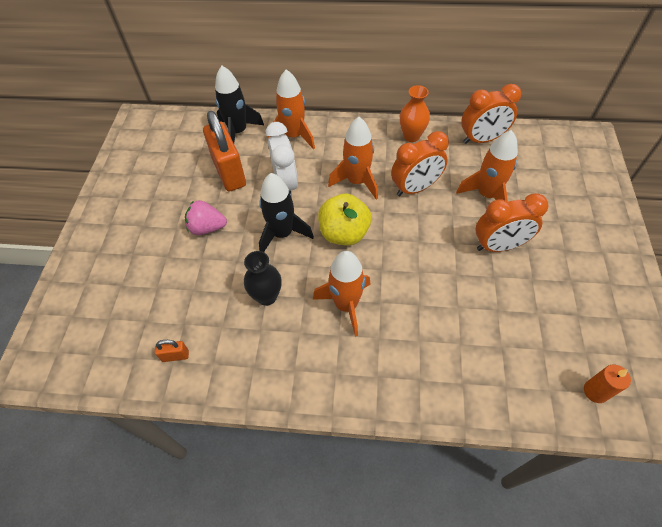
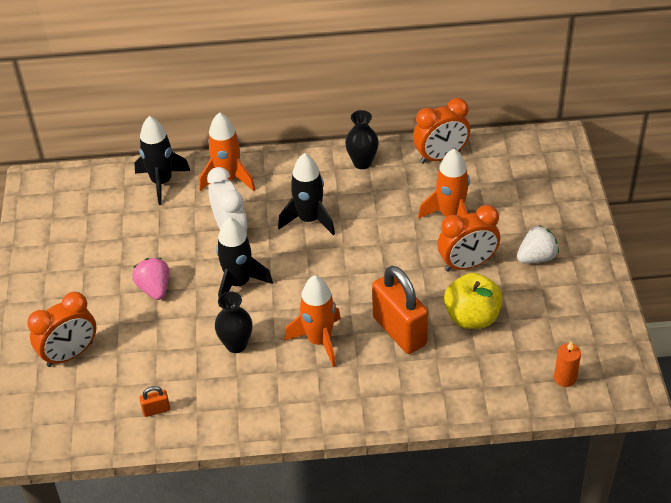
camera: 10 degrees left, 10 degrees down
pink strawberry [185,200,227,235] -> pink strawberry turned 75 degrees clockwise [132,258,169,300]
orange padlock [203,111,246,191] -> orange padlock moved to [372,266,428,354]
yellow apple [318,193,371,245] -> yellow apple moved to [444,273,502,329]
orange rocket [328,117,378,199] -> black rocket [278,153,335,235]
orange clock [391,131,449,196] -> orange clock moved to [27,292,96,367]
orange vase [400,85,430,142] -> black vase [345,110,379,169]
none -> white strawberry [517,225,559,263]

